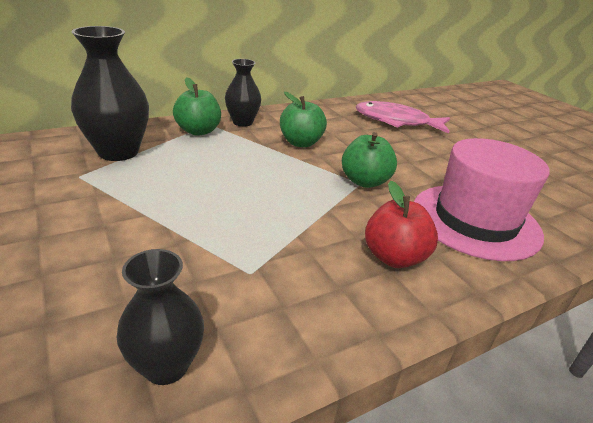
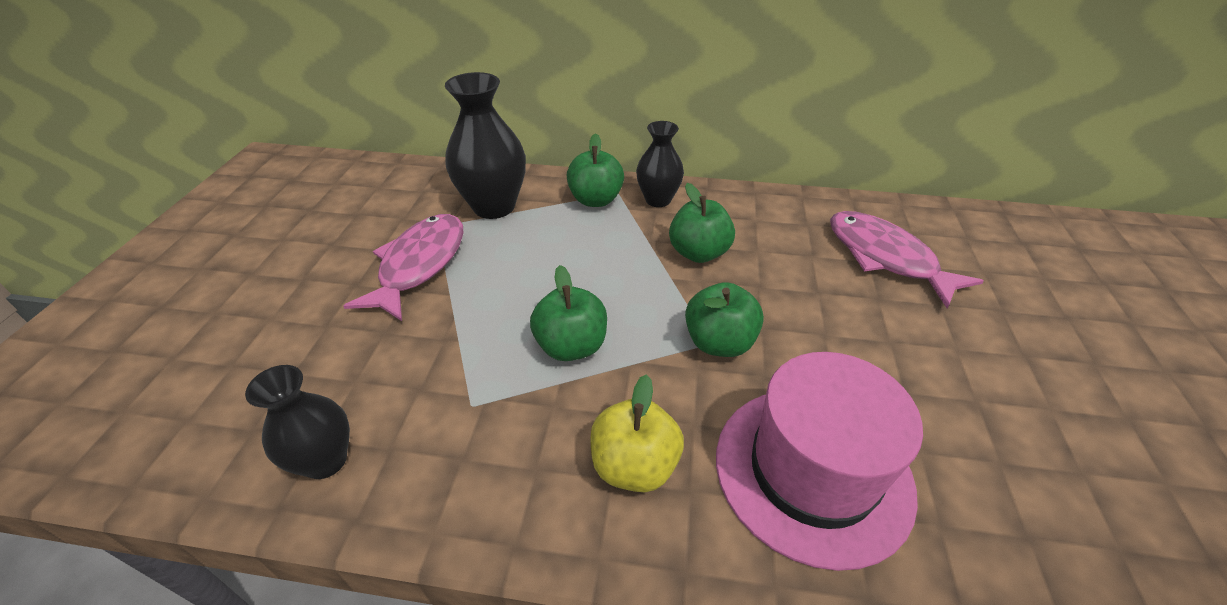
camera: 40 degrees right, 10 degrees up
red apple [365,181,438,268] -> yellow apple [590,374,684,492]
none -> pink fish [344,214,463,321]
none -> green apple [530,265,607,361]

